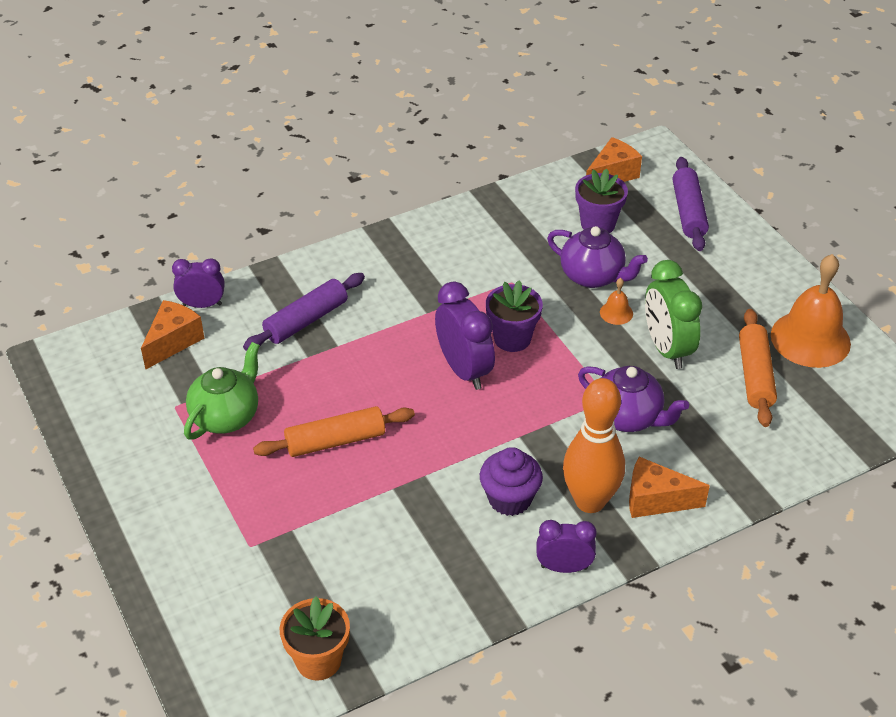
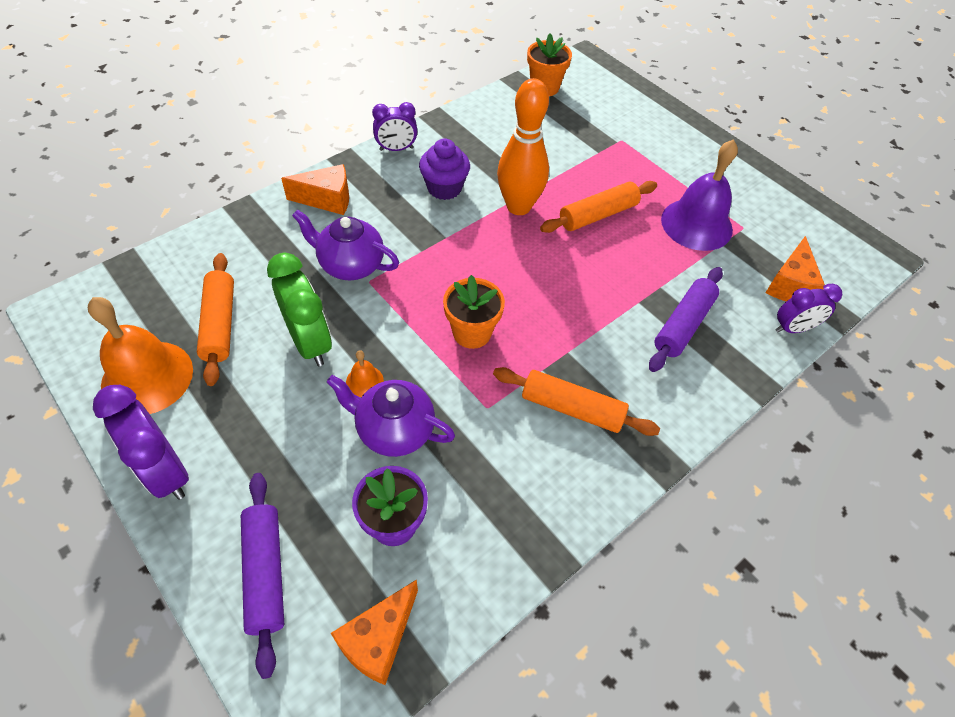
camera: 165 degrees right, 10 degrees up
green teapot [184,342,260,440] -> purple bell [661,139,738,251]
purple clock [435,282,495,390] -> purple clock moved to [93,385,189,500]
purple flower pot [486,280,543,352] -> orange flower pot [443,275,505,349]
orange bowling pin [563,378,625,513] -> orange bowling pin moved to [497,78,549,215]
none -> orange rolling pin [493,367,660,436]

